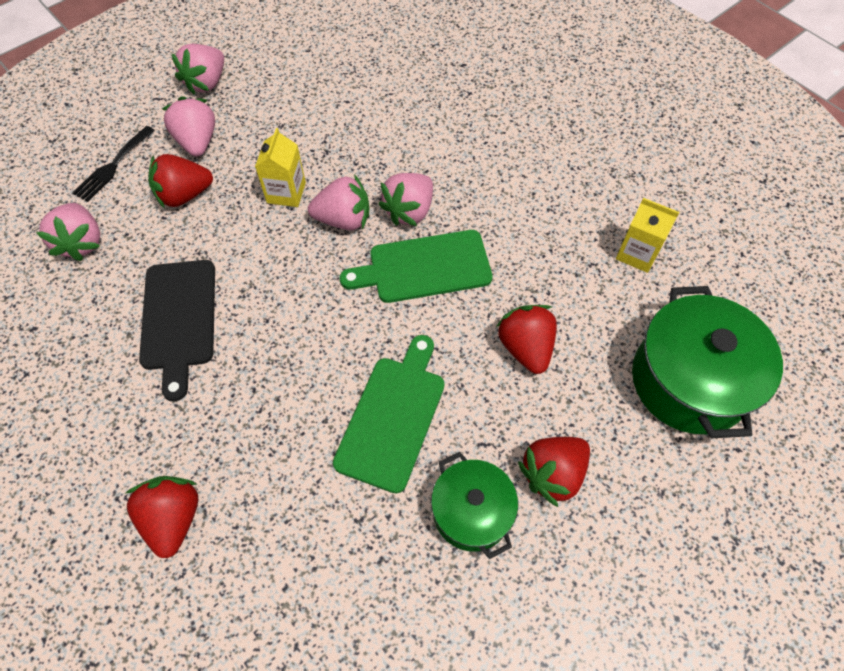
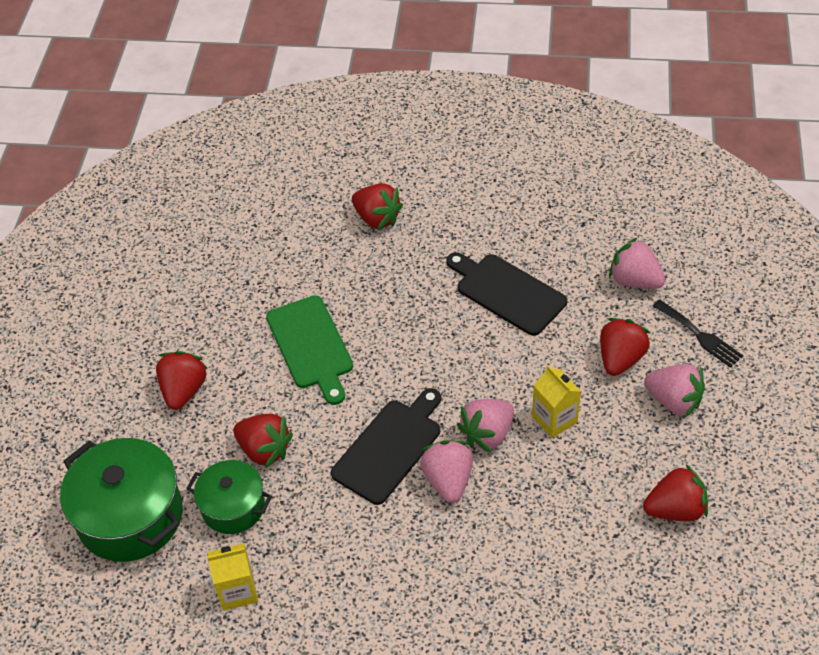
camera: 140 degrees right, 10 degrees down
black fork [72,126,155,202] -> black fork turned 150 degrees clockwise [653,299,743,368]
pink strawberry [171,44,224,95] -> none
green cutting board [340,230,493,303] -> black cutting board [331,388,441,505]
green pot [431,452,518,559] -> green pot moved to [186,460,272,534]
none -> red strawberry [643,464,708,521]

